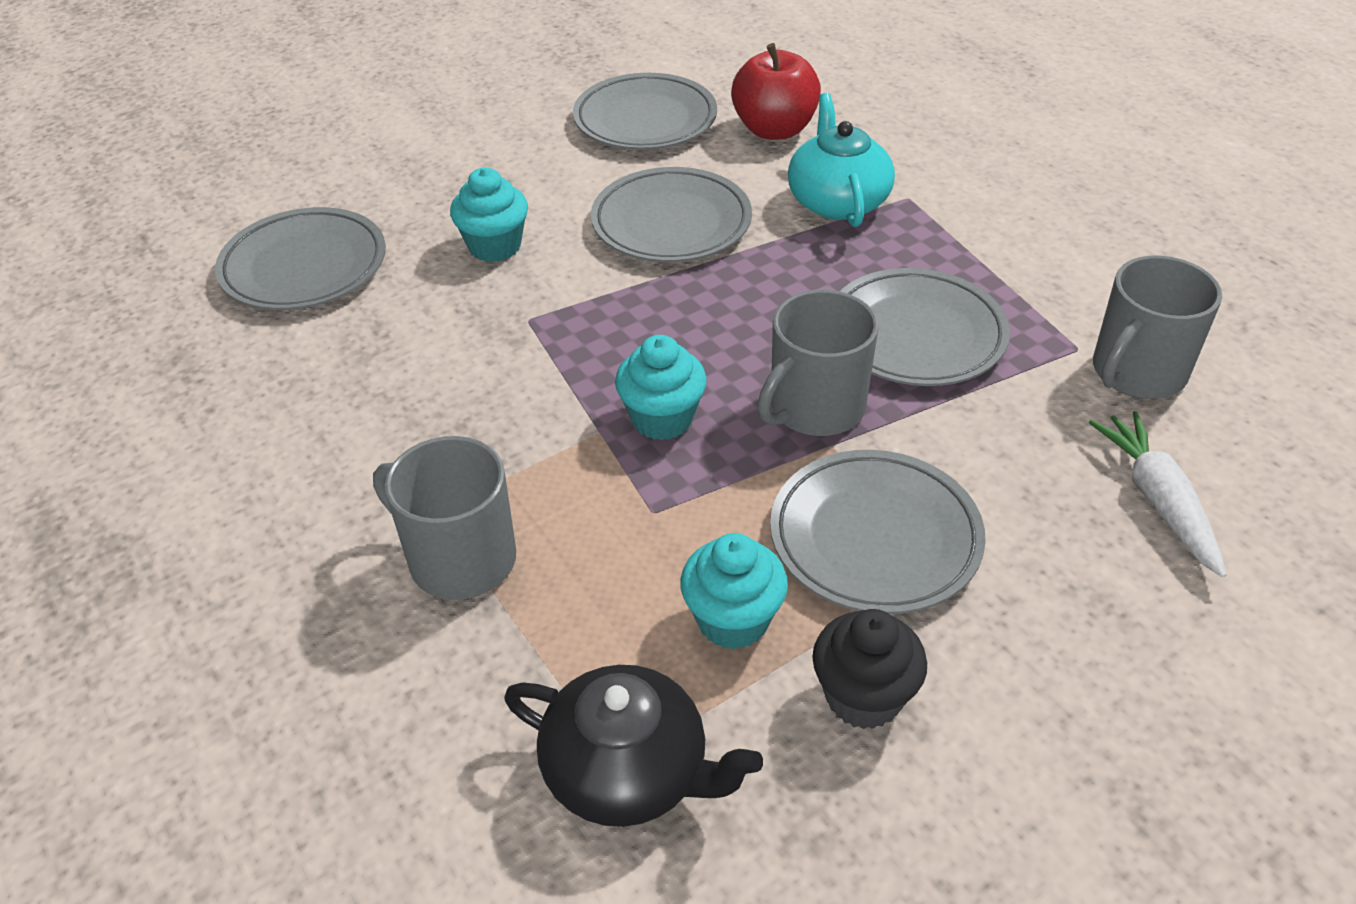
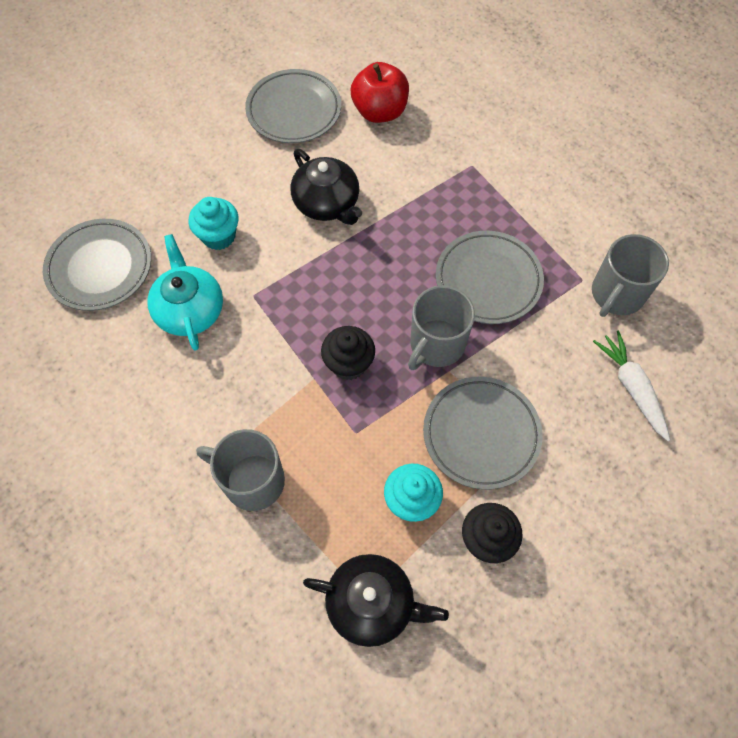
camera: 10 degrees left, 20 degrees up
grey plate [591,167,752,262] -> black teapot [291,149,362,225]
turquoise cupcake [615,335,707,440] -> black cupcake [321,326,375,380]
turquoise teapot [788,93,895,227] -> turquoise teapot moved to [147,234,223,351]

